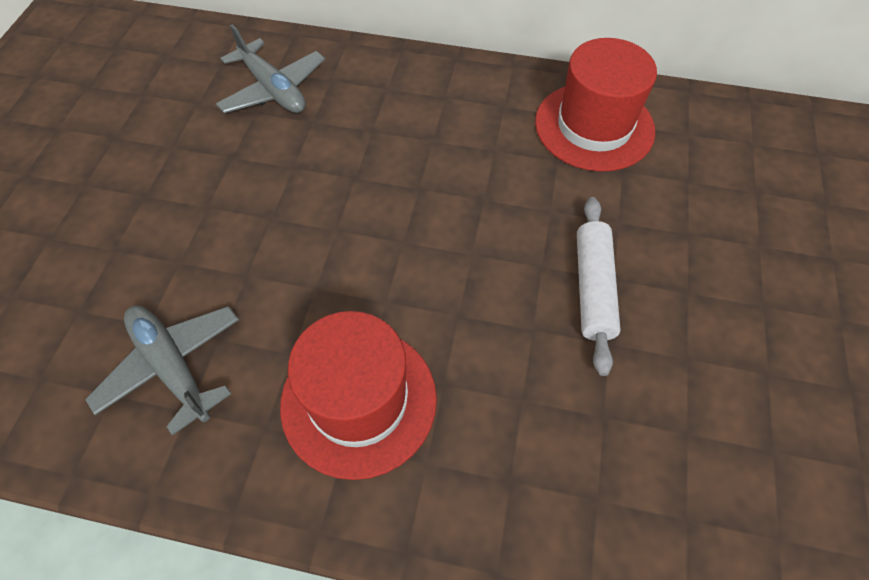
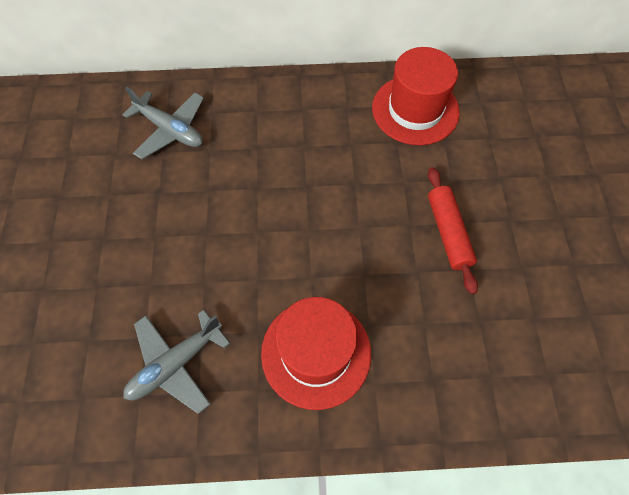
camera: 15 degrees left, 5 degrees up
grey plane [85,306,239,436] -> grey plane turned 75 degrees counterclockwise [123,310,230,414]
white rolling pin [577,197,621,376] -> red rolling pin [428,167,478,294]

